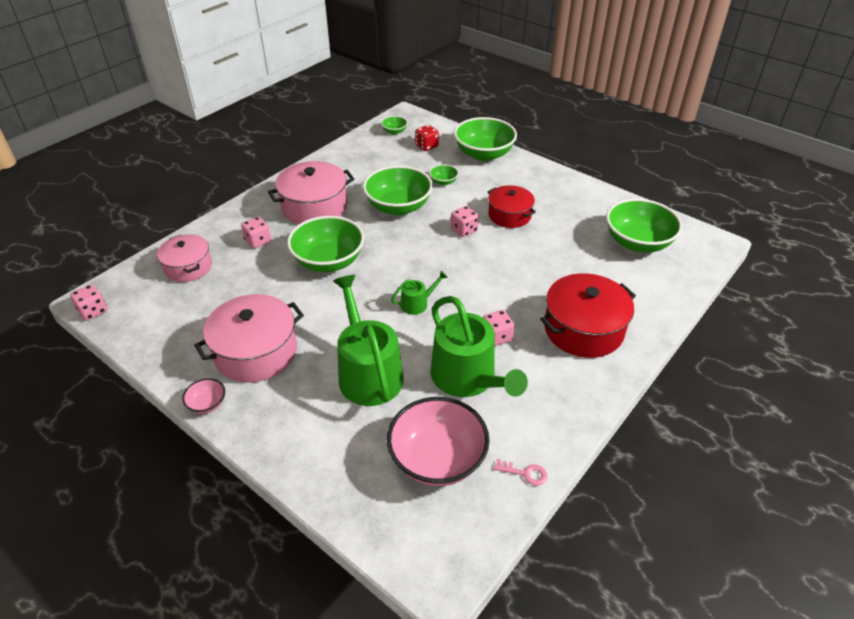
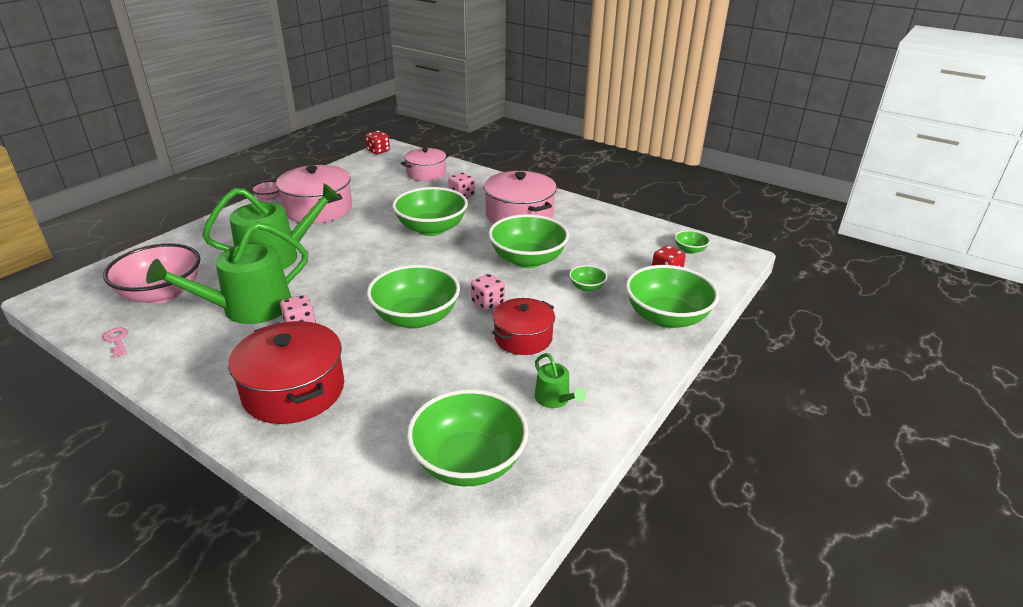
camera: 85 degrees right, 10 degrees down
pink dice [70,284,107,321] -> red dice [366,131,390,154]
green watering can [391,271,448,315] -> green watering can moved to [535,353,586,408]
pink key [494,459,547,486] -> pink key turned 135 degrees clockwise [103,327,128,358]
none -> green bowl [367,265,460,329]

